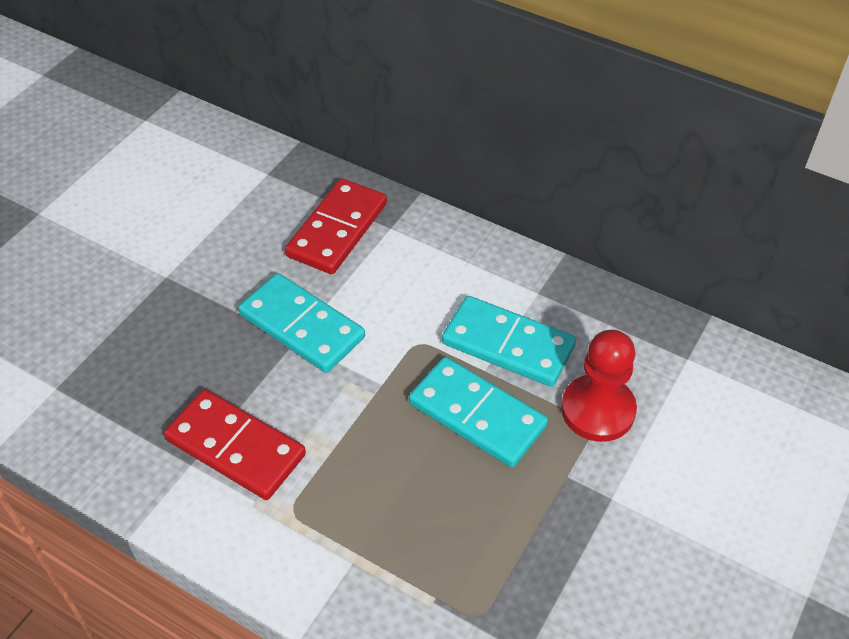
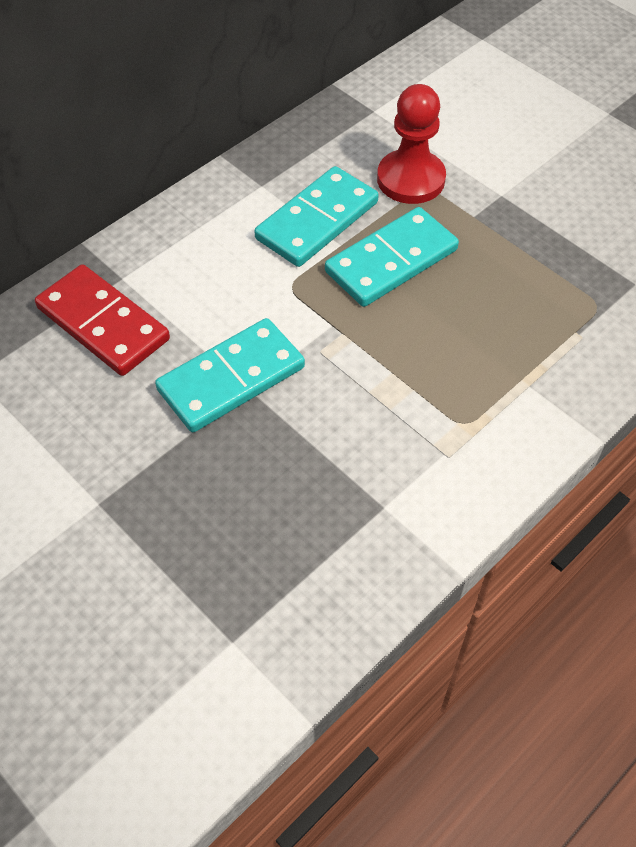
camera: 75 degrees left, 5 degrees up
red domino [164,389,306,500] -> none

